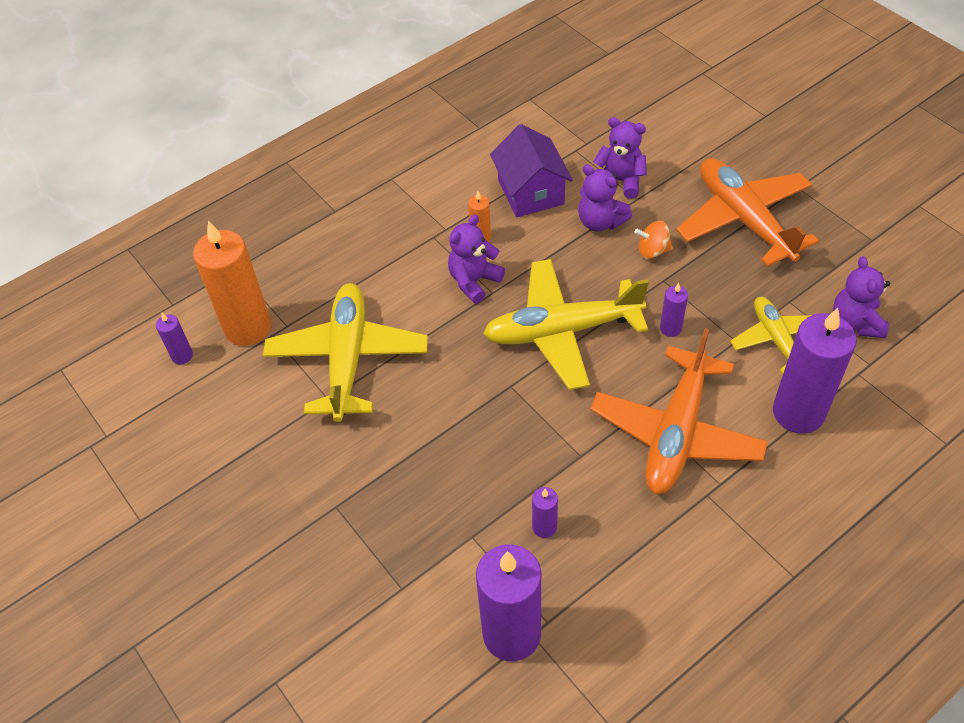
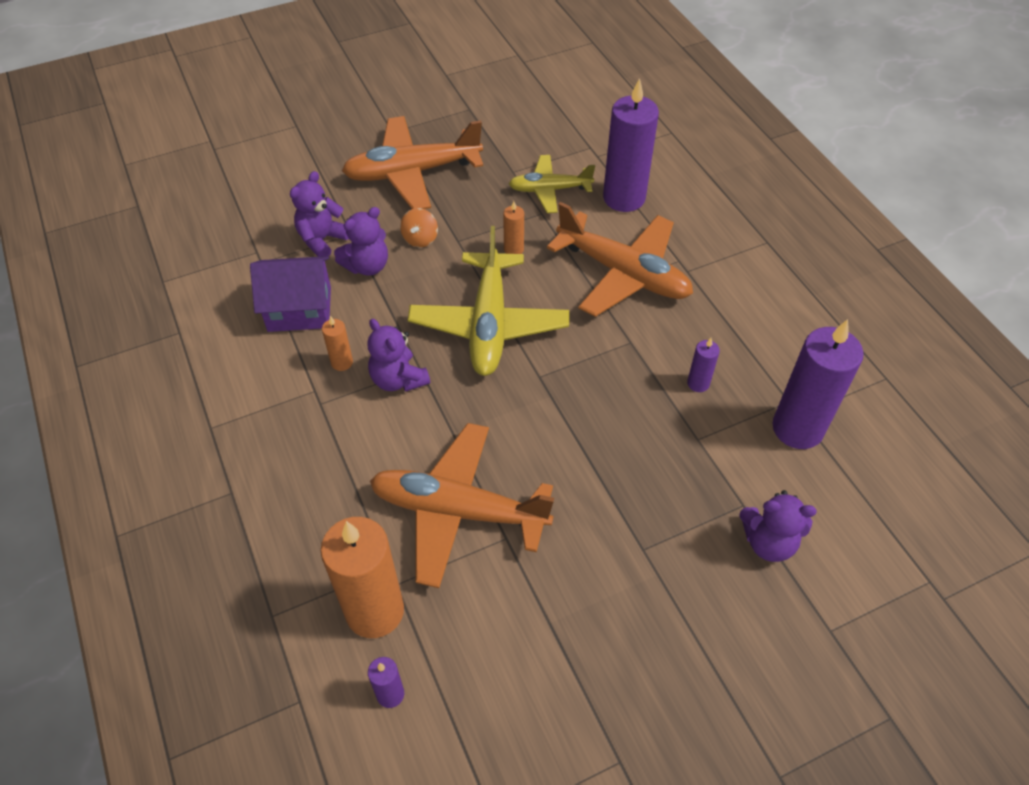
camera: 80 degrees left, 0 degrees up
yellow plane [263,283,428,422] -> orange plane [370,423,554,588]
purple candle [660,283,688,337] -> orange candle [503,201,524,254]
purple teddy bear [833,256,890,338] -> purple teddy bear moved to [739,490,817,562]

